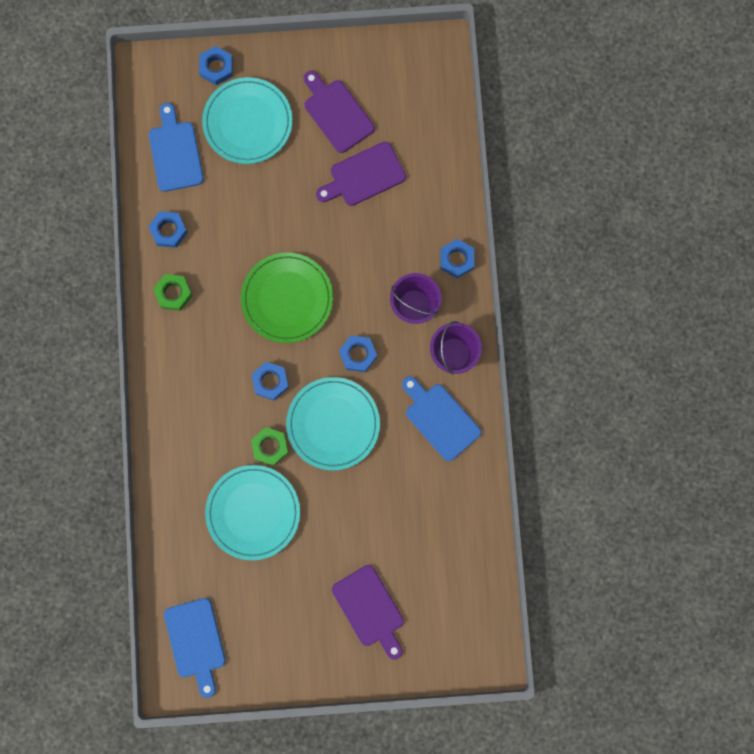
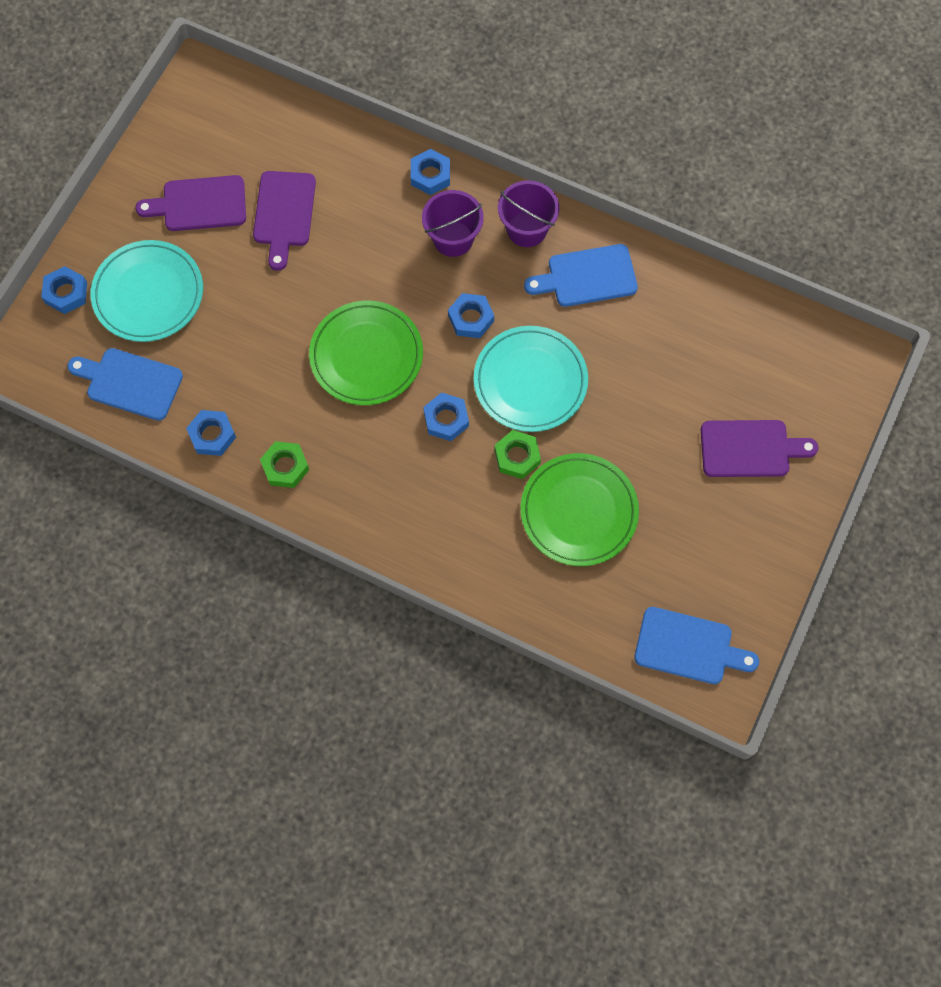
camera: 60 degrees left, 10 degrees down
turquoise plate [205,465,300,560] -> green plate [521,453,639,566]

